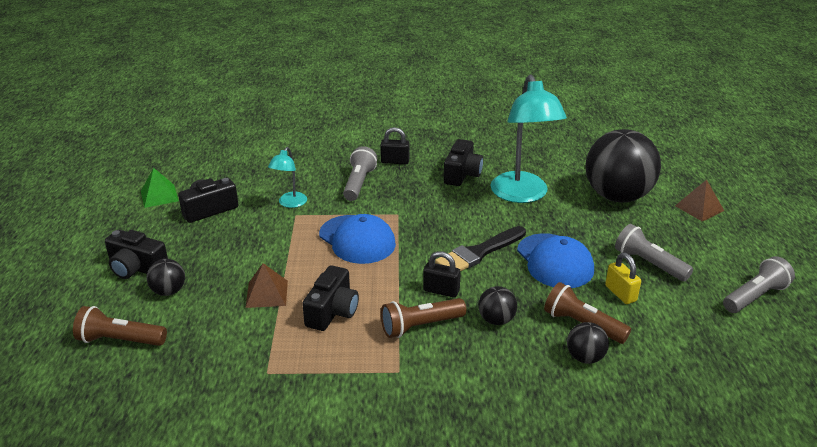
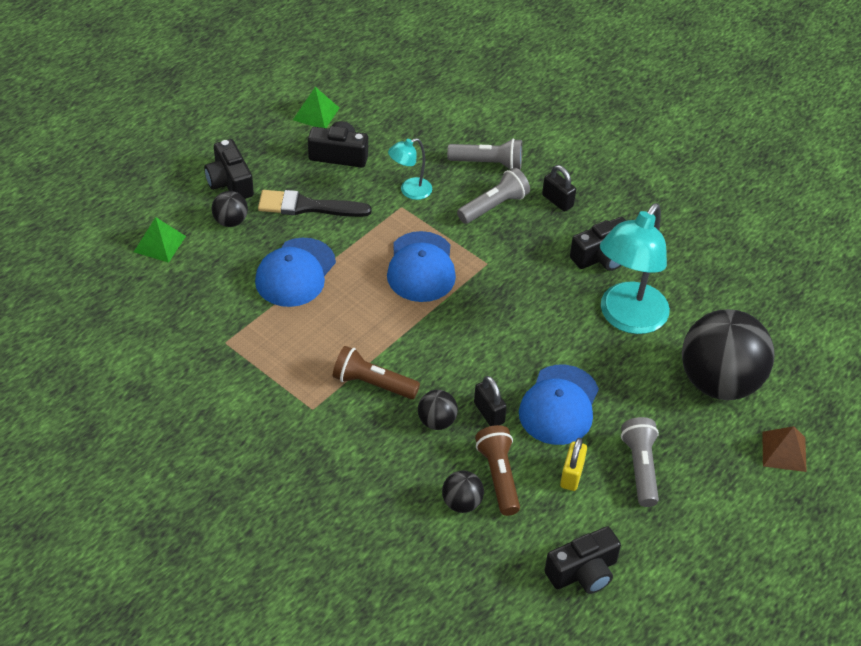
camera: 40 degrees right, 15 degrees up
brown flashlight [73,306,167,346] -> green pyramid [134,217,186,263]
brown pyramid [245,263,288,308] -> blue cap [255,238,336,307]
black camera [302,265,359,331] -> black camera moved to [544,526,621,594]
black padlock [423,251,461,297] -> black padlock moved to [474,376,507,426]
black brush [435,226,526,271] -> black brush moved to [258,190,372,217]
grey flashlight [723,256,795,313] -> grey flashlight moved to [447,138,522,170]

